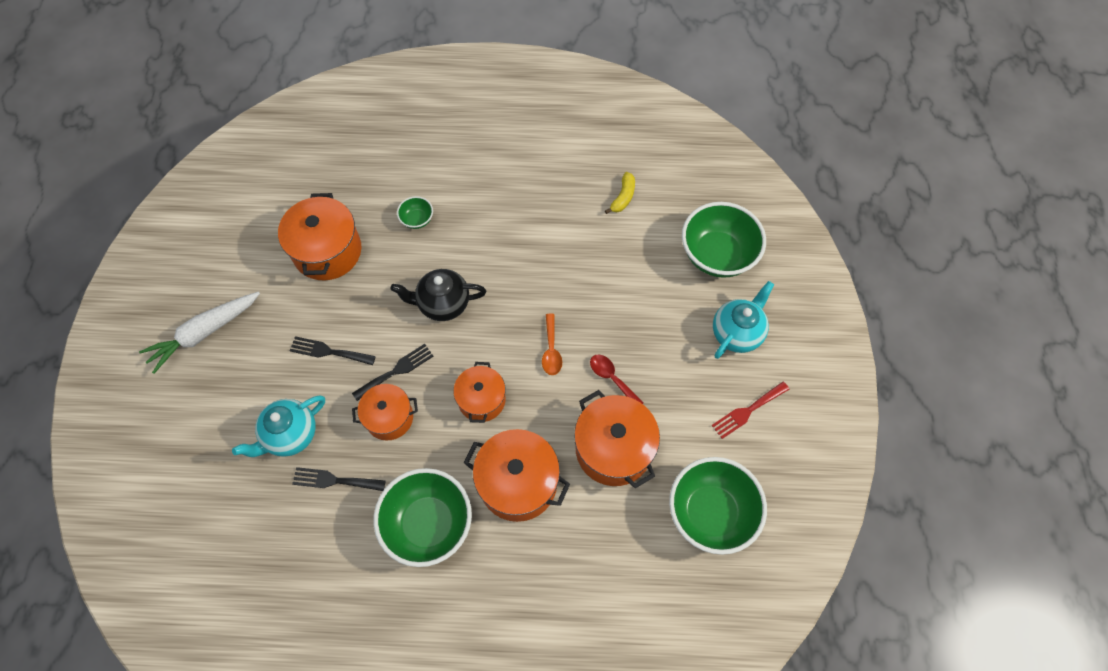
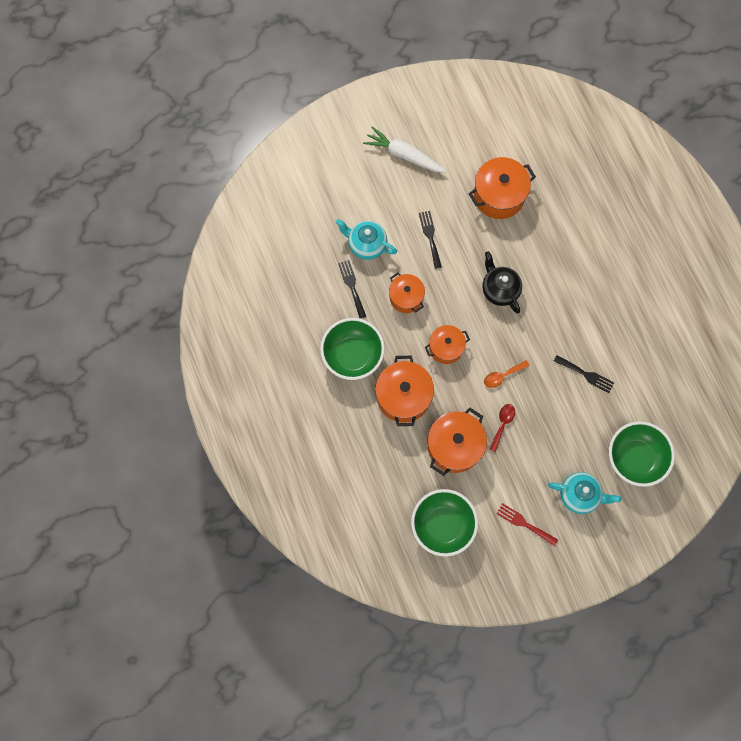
camera: 65 degrees right, 10 degrees up
black fork [352,344,433,401] -> black fork moved to [554,355,614,393]
green bowl [397,196,433,229] -> none
yellow banana [605,172,635,214] -> none

